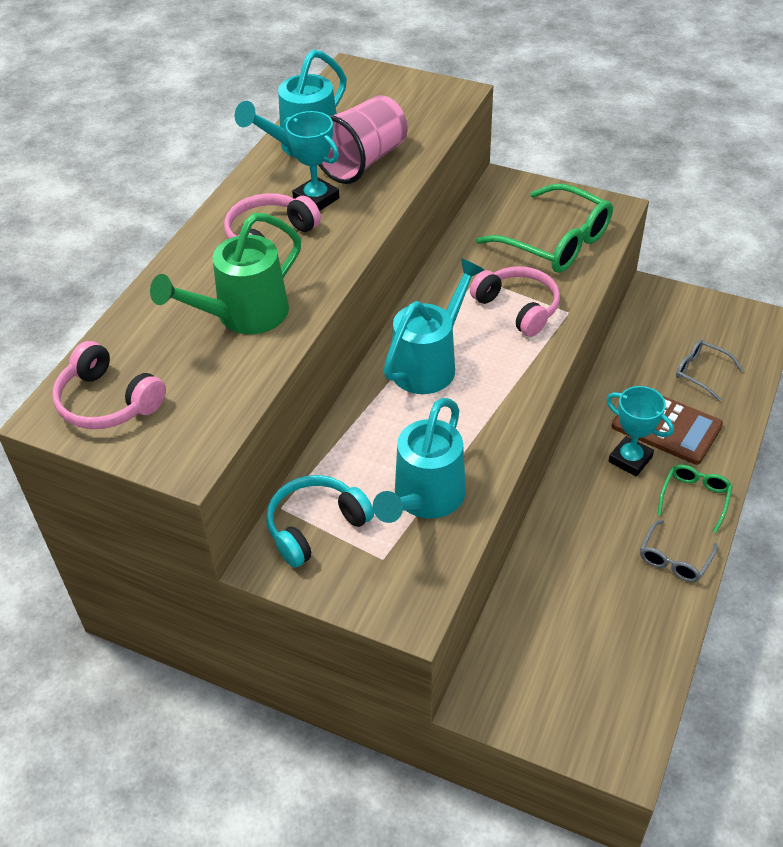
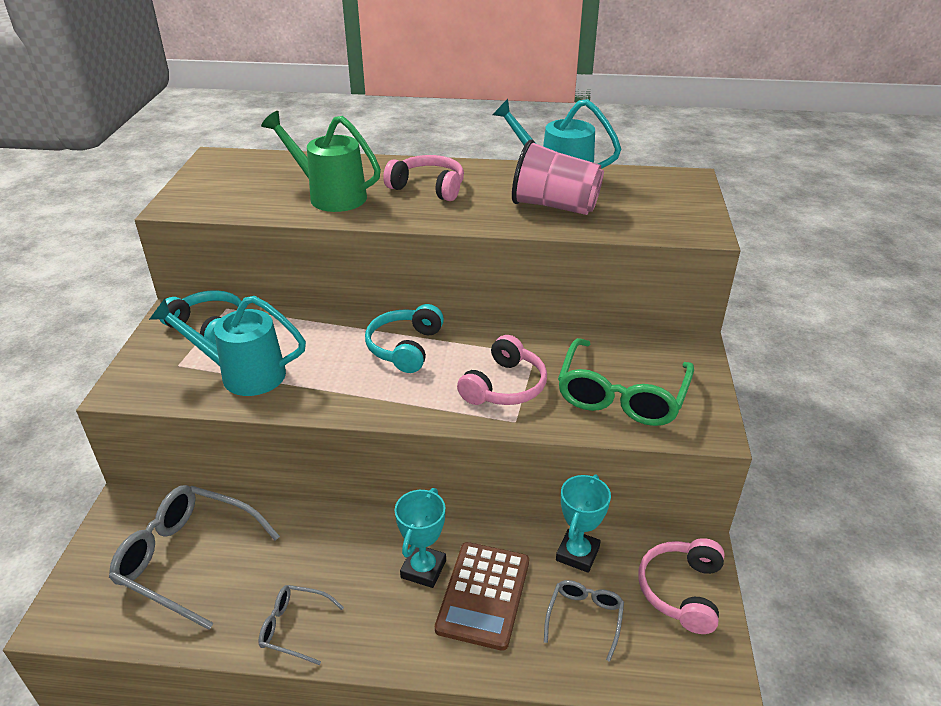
camera: 70 degrees right, 10 degrees down
pink headphones [52,341,166,429] -> pink headphones moved to [638,538,725,634]
turquoise trophy [283,111,339,211] -> turquoise trophy moved to [556,474,611,573]
turquoise watering can [384,258,484,394] -> turquoise headphones [365,304,444,373]
green glasses [657,465,732,533] -> none
none -> grey glasses [109,485,280,630]

